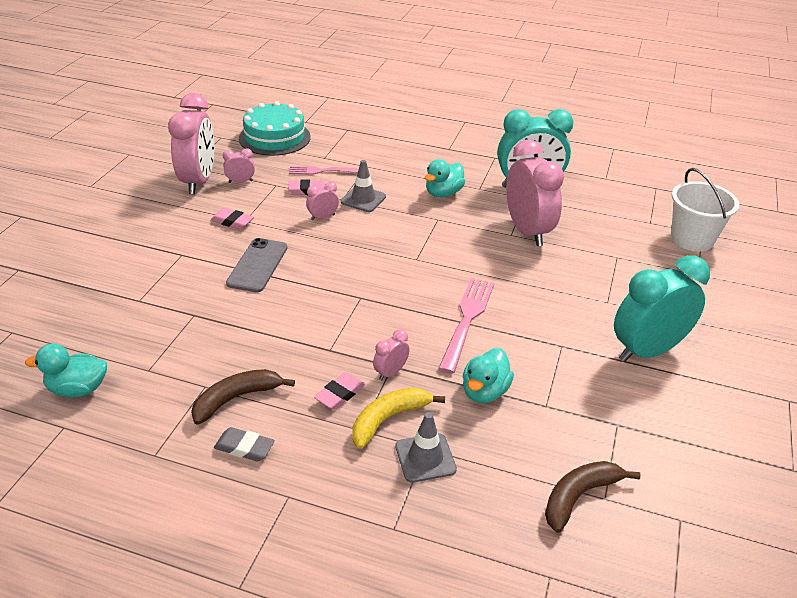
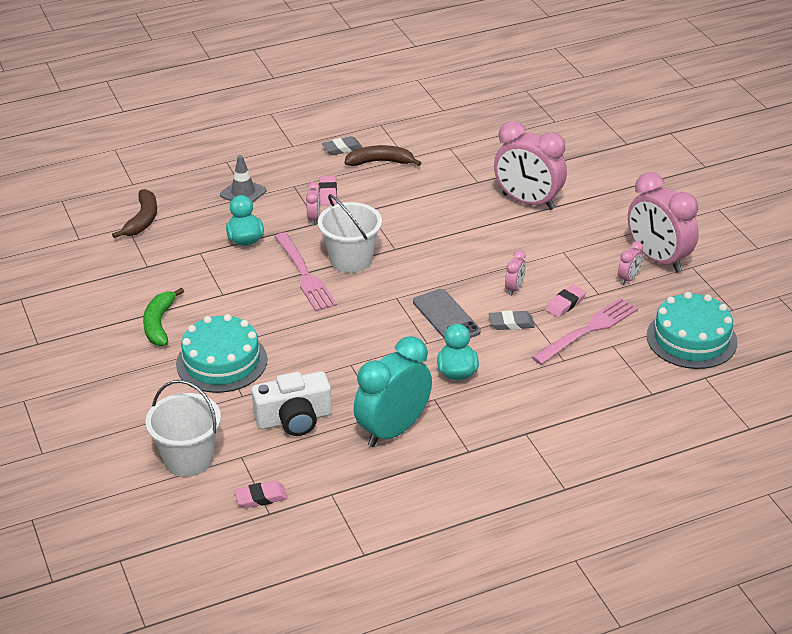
camera: 140 degrees right, 0 degrees up
turquoise duck [25,343,107,397] -> none
brown banana [191,369,295,425] -> brown banana turned 105 degrees counterclockwise [344,145,421,166]
pink eraser [211,208,254,230] -> pink eraser moved to [234,481,288,508]
grey phone [226,238,287,292] -> grey phone moved to [413,289,481,338]
pink fork [289,166,359,175] -> pink fork [532,298,638,365], size x1.54
grey traffic cone [341,160,386,212] -> grey eraser [489,311,535,330]
yellow banana [352,387,445,449] -> none
pink clock [506,139,564,246] -> pink clock moved to [494,121,567,210]
turquoise clock [614,255,710,362] -> green banana [143,287,184,346]
none -> turquoise cake [176,314,267,393]
none -> white camera [251,371,332,436]
none -> white bucket [318,194,382,273]

